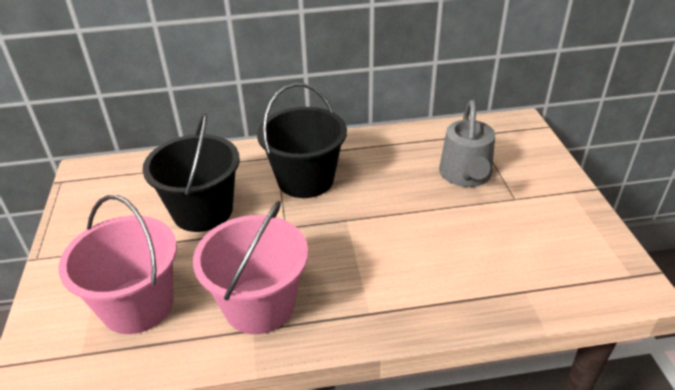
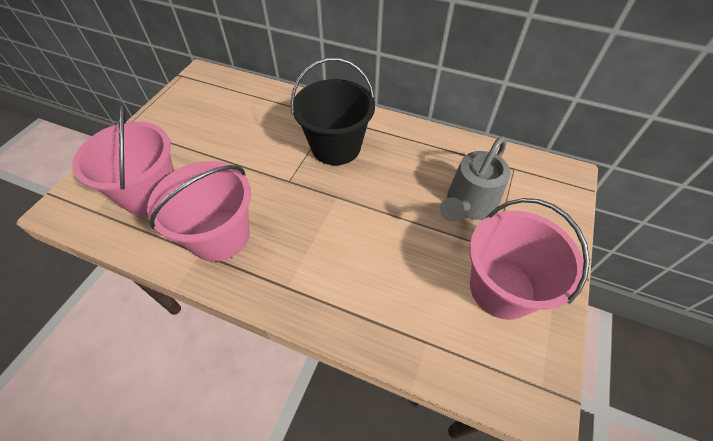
camera: 30 degrees right, 15 degrees up
black bucket [143,113,240,232] -> none
none -> pink bucket [469,198,590,320]

